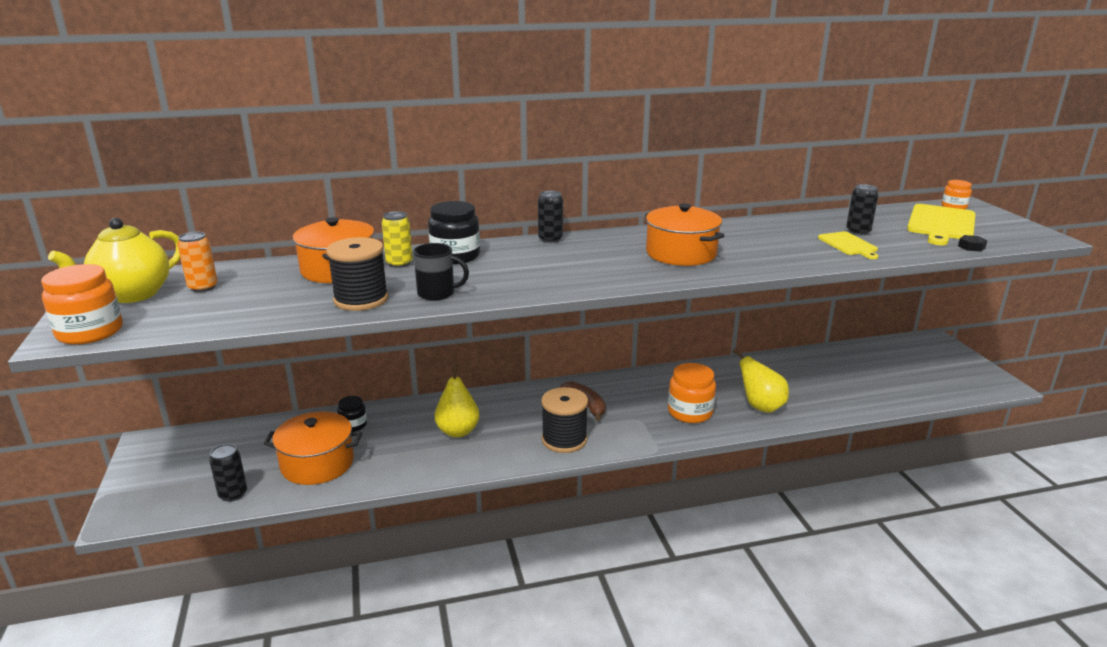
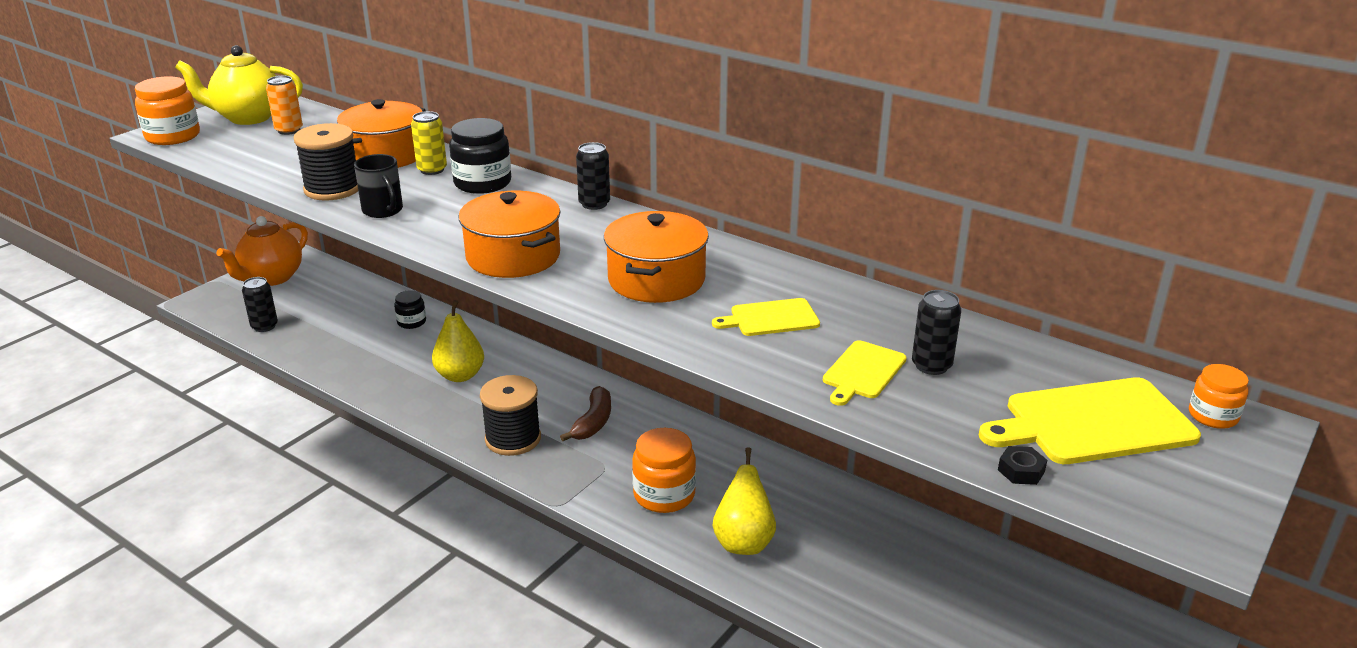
camera: 50 degrees right, 5 degrees up
orange pot [264,411,362,485] -> orange pot moved to [458,191,560,278]
none -> orange teapot [216,216,308,286]
none -> yellow cutting board [712,298,820,336]

